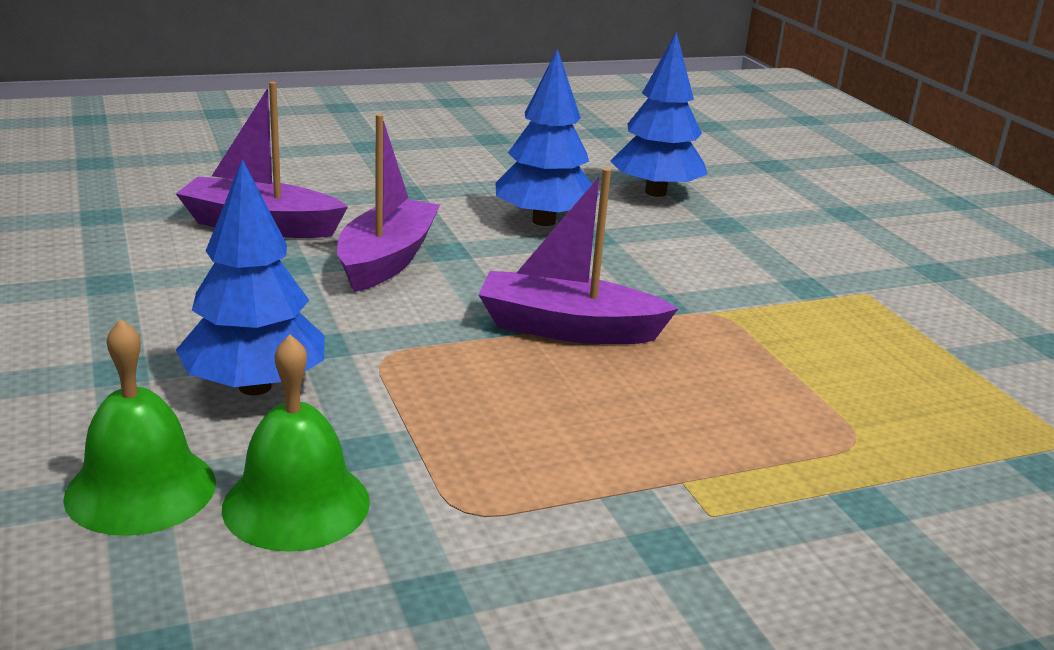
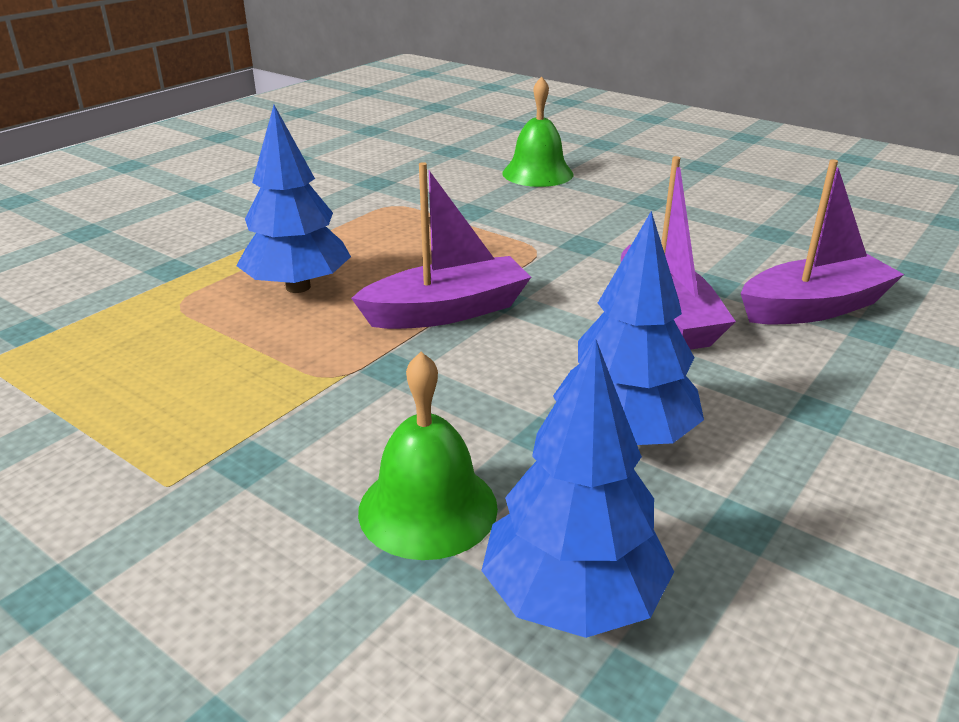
camera: 150 degrees right, 5 degrees up
blue tree [176,159,325,395] -> blue tree moved to [236,105,351,293]
green bell [222,335,370,552] -> green bell moved to [358,352,498,560]

